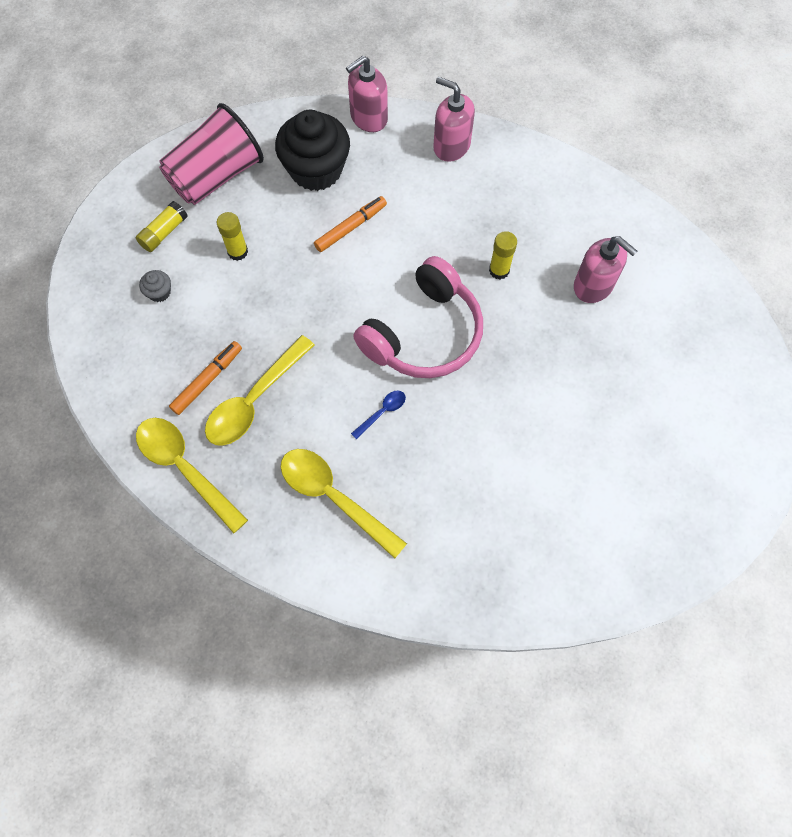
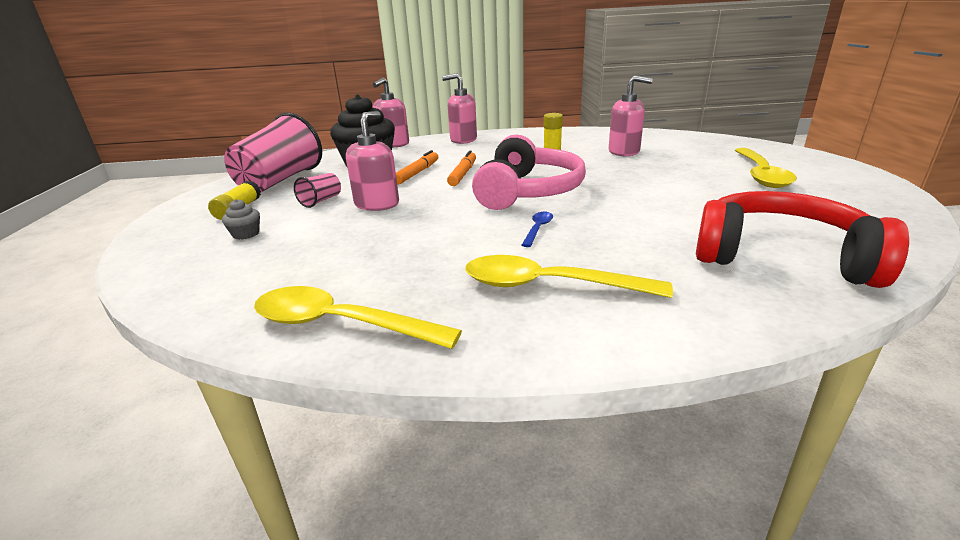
camera: 25 degrees left, 40 degrees down
orange marker [169,341,242,415] -> orange marker moved to [447,151,476,186]
yellow spoon [205,335,314,446] -> yellow spoon moved to [735,148,797,188]
yellow glue stick [217,212,248,261] -> pink cup [294,173,341,208]
none -> pink soap dispenser [346,111,399,211]
none -> red headphones [696,191,909,288]

